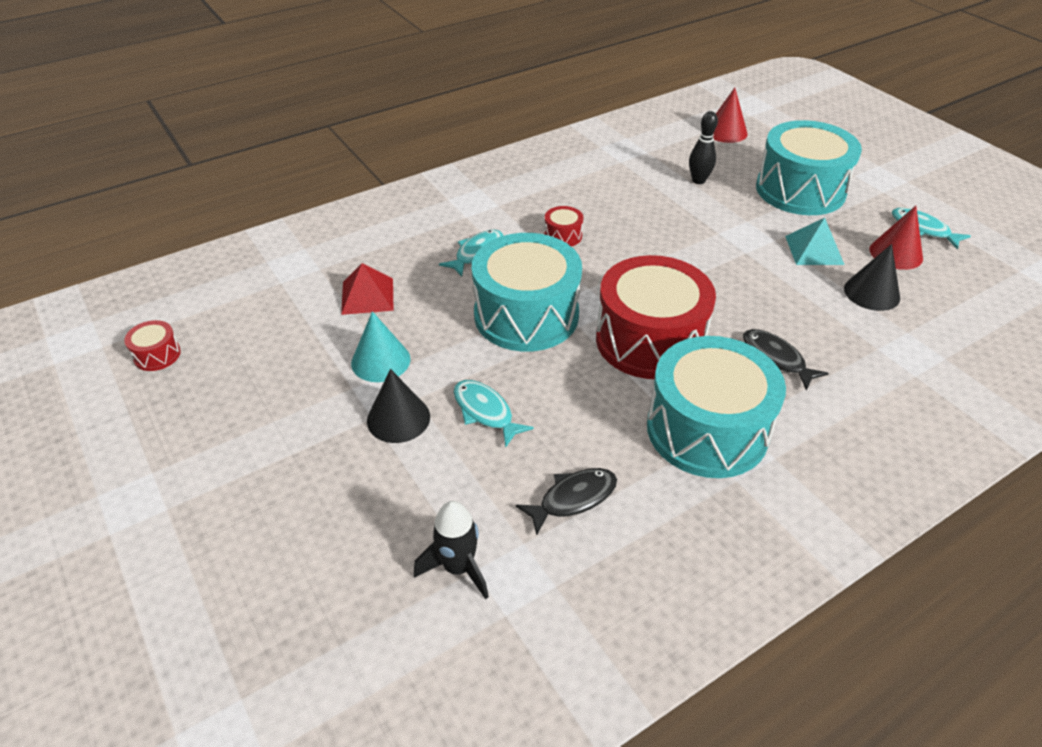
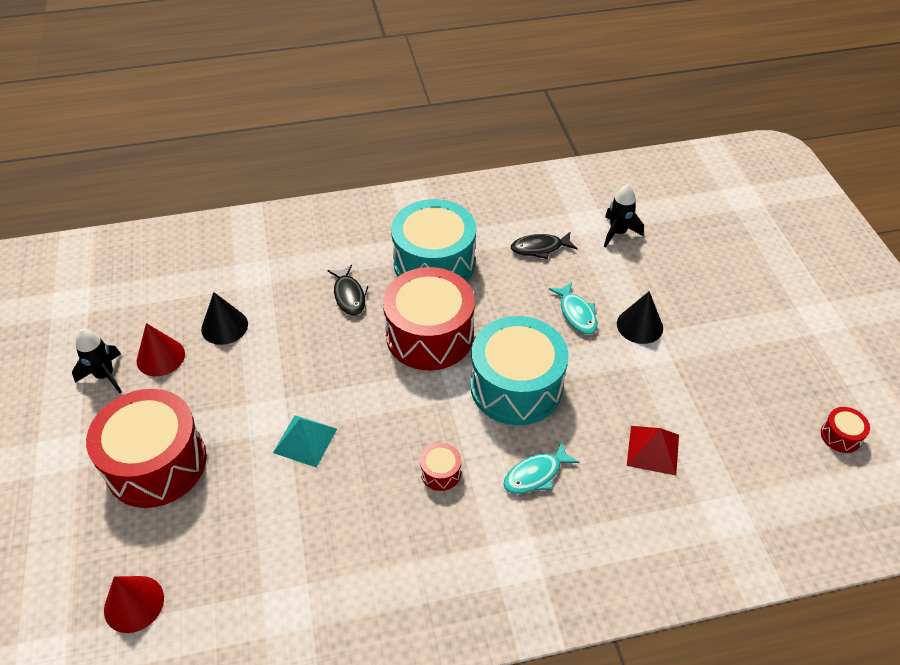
camera: 160 degrees left, 5 degrees up
turquoise cone [351,311,411,382] -> none
black bowling pin [689,111,718,184] -> none
turquoise drum [756,120,862,215] -> red drum [86,389,207,508]
turquoise pyramid [785,218,845,265] -> turquoise pyramid moved to [273,415,337,468]
turquoise fish [892,208,971,250] -> black rocket [72,329,122,393]

